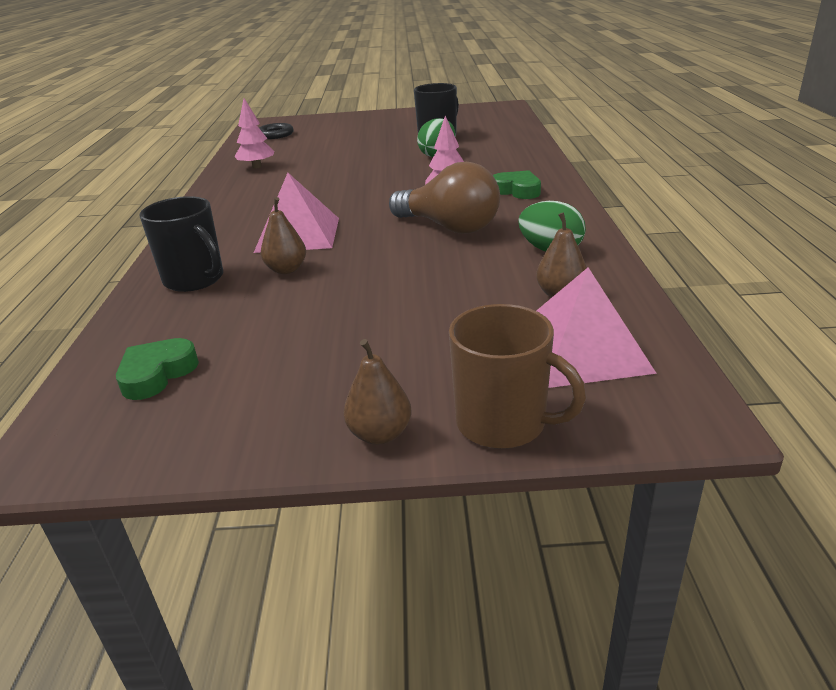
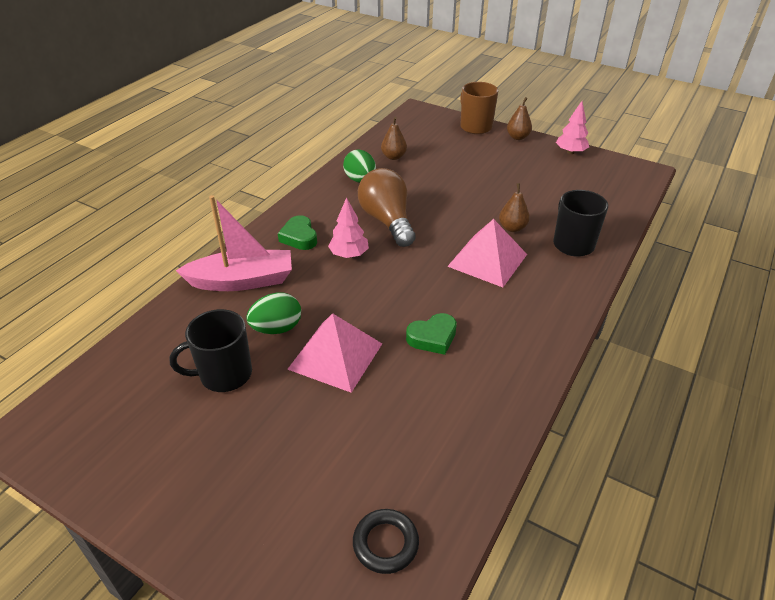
camera: 150 degrees left, 10 degrees up
green heart [116,338,199,400] -> green heart moved to [406,313,457,355]
pink tree [234,98,274,168] -> pink tree moved to [556,101,589,154]
pink pyramid [536,268,657,388] -> pink pyramid moved to [287,313,382,393]
none -> pink boat [176,195,292,291]

